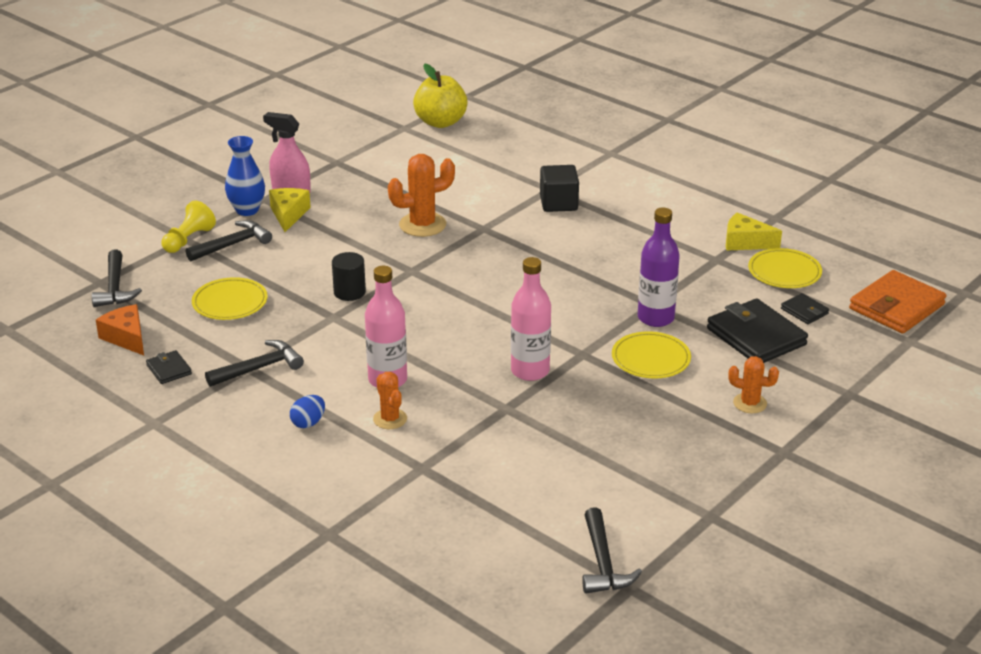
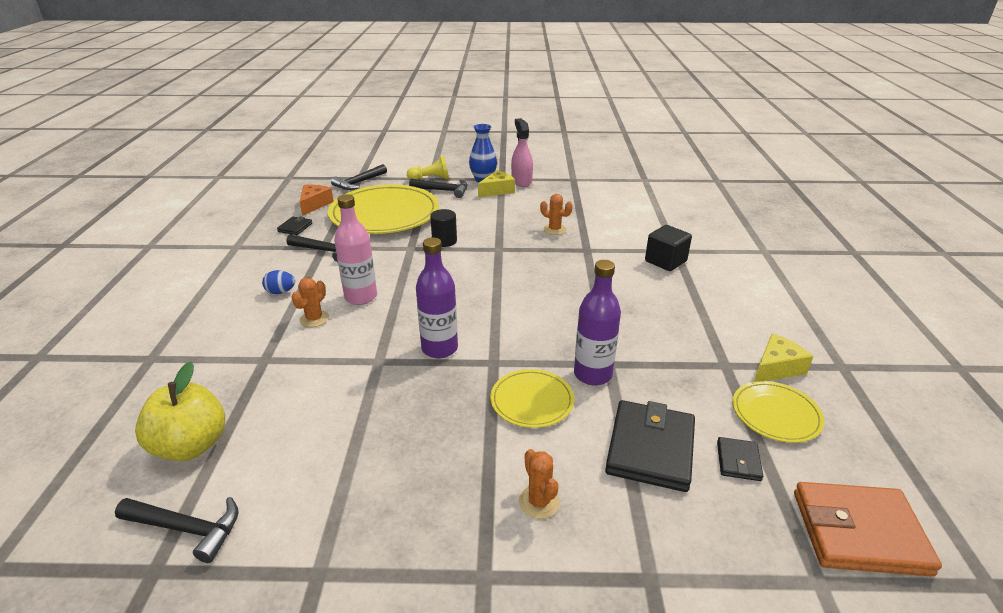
camera: 50 degrees right, 0 degrees up
yellow plate [192,277,268,320] -> yellow plate [328,184,439,234], size x2.04
orange cactus [388,154,455,237] -> orange cactus [540,194,573,235], size x0.60
yellow apple [413,64,468,128] -> yellow apple moved to [135,361,225,461]
pink bottle [511,257,551,381] -> purple bottle [416,237,458,358]
black hammer [582,507,642,594] -> black hammer turned 120 degrees counterclockwise [115,497,239,563]
yellow cheese [726,212,782,250] -> yellow cheese turned 75 degrees clockwise [754,333,814,382]

